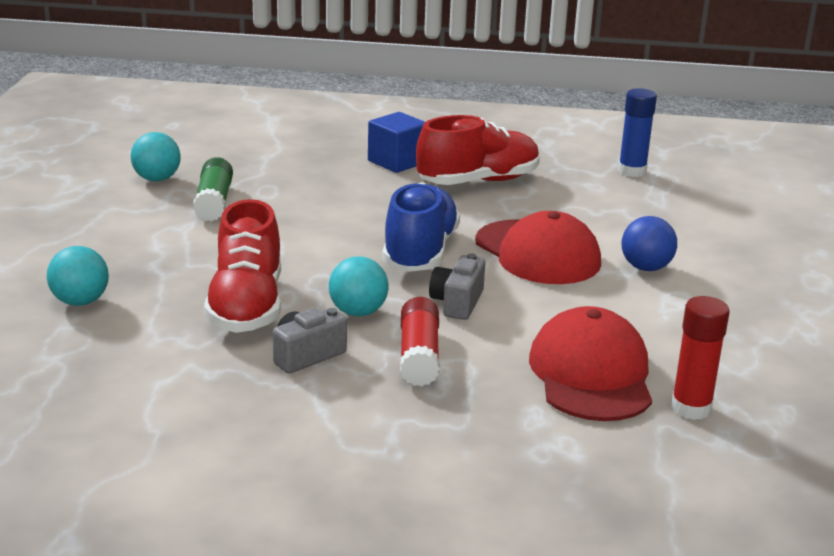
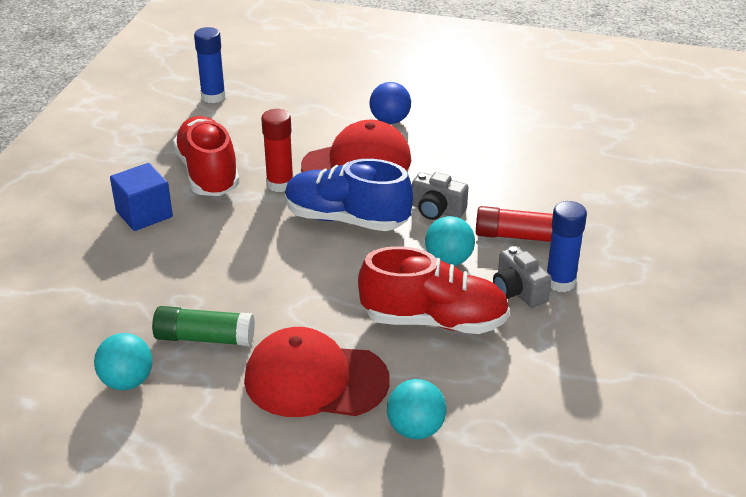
camera: 80 degrees left, 10 degrees up
red cap [529,306,652,421] -> red cap moved to [244,327,390,417]
red glue stick [671,296,730,420] -> red glue stick moved to [261,109,293,192]
none -> blue glue stick [546,201,587,292]

